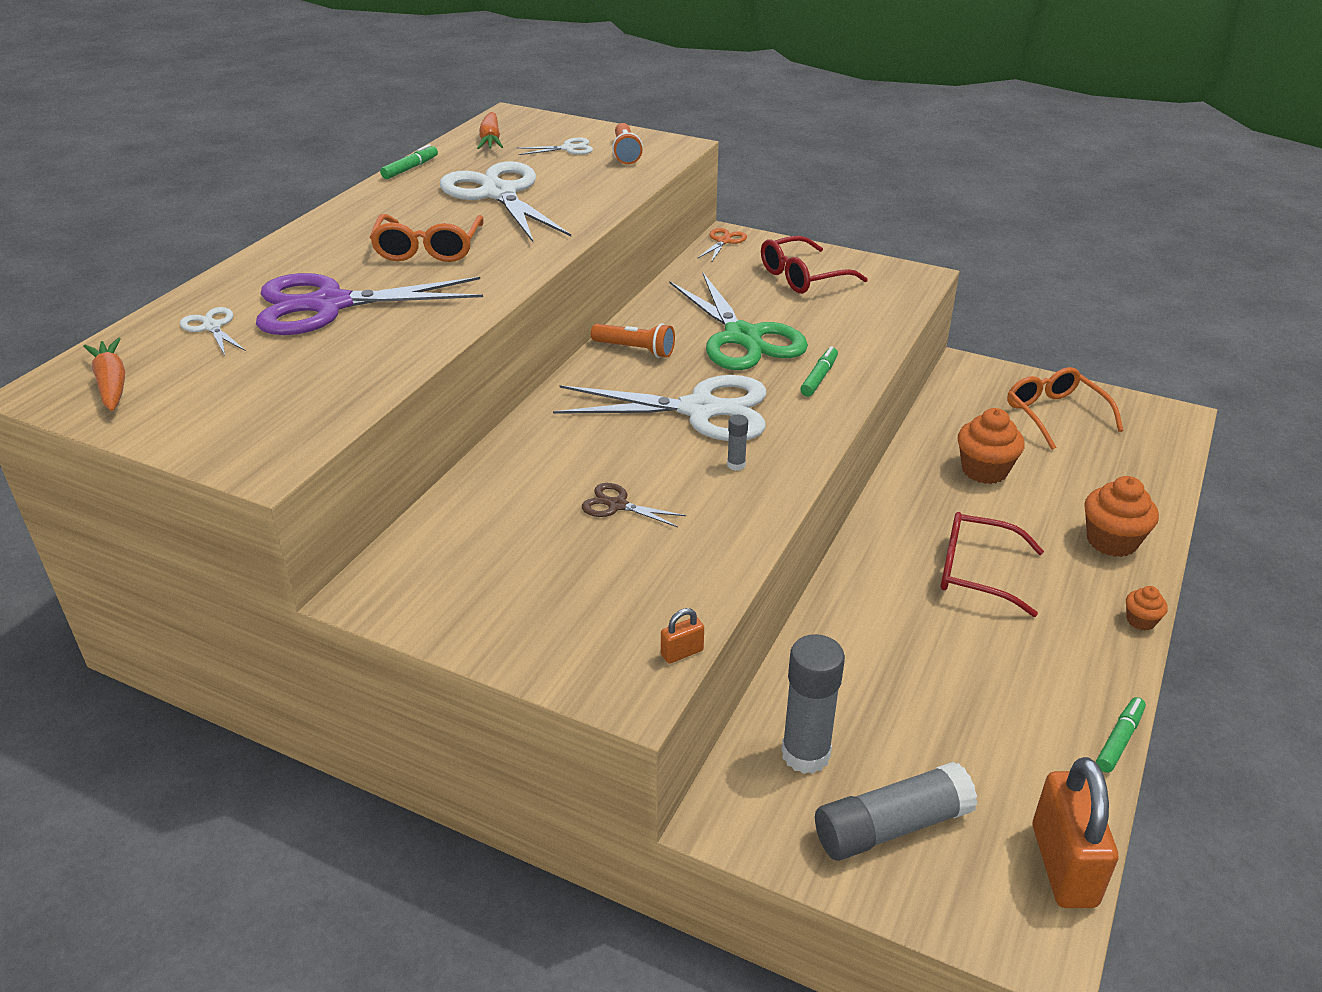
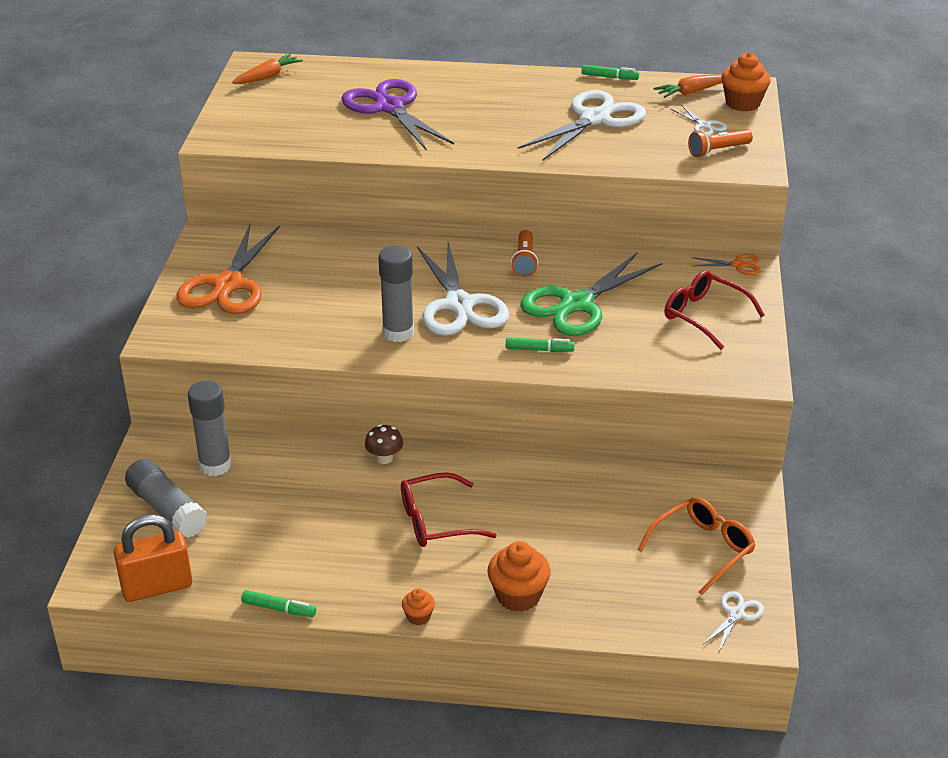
camera: 70 degrees right, 0 degrees up
white scissors [180,307,246,355] -> white scissors moved to [703,591,764,651]
orange glasses [370,214,483,262] -> none
brown scissors [582,483,686,527] -> none
orange padlock [661,608,704,664] -> none
grey glue stick [727,414,748,471] -> grey glue stick [379,246,414,342], size x2.30
red glasses [941,512,1044,617] -> red glasses turned 105 degrees counterclockwise [401,472,497,547]
orange cupcake [958,408,1025,484] -> orange cupcake moved to [721,52,771,112]
none -> orange scissors [176,225,280,314]
none -> brown mushroom [365,424,403,464]

